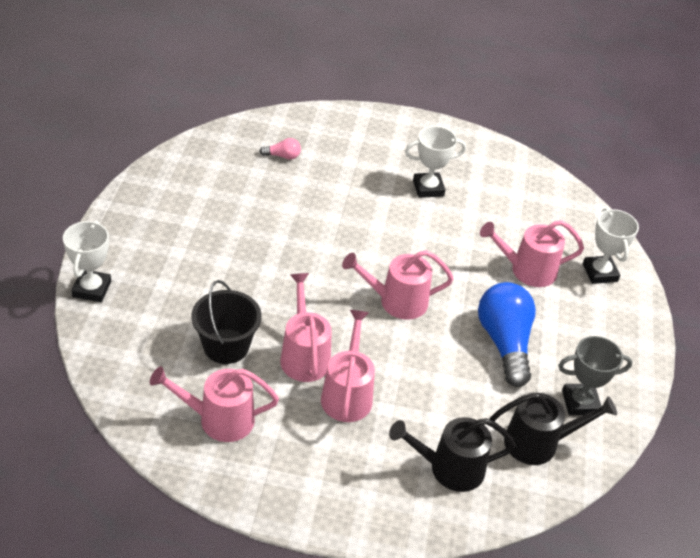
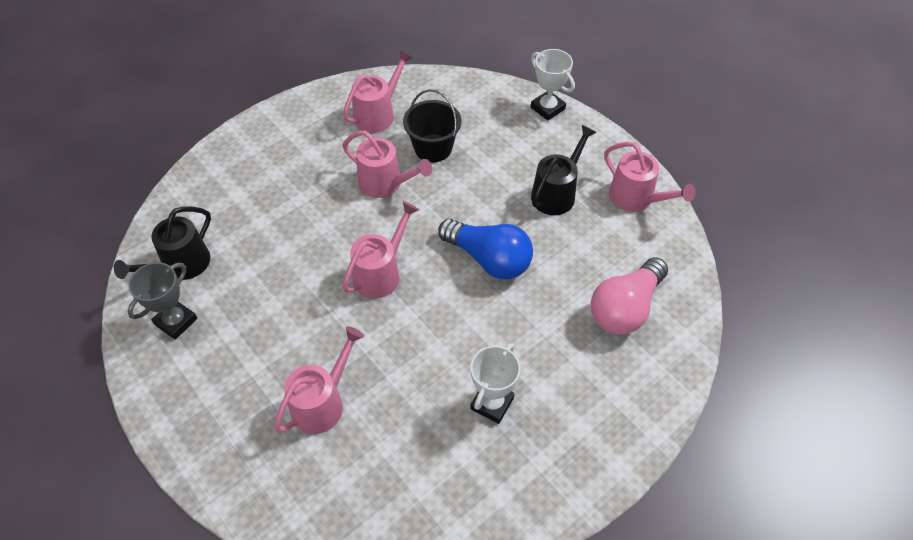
camera: 135 degrees right, 10 degrees up
pink light bulb [259,138,301,160] -> pink light bulb [591,257,668,334], size x2.30
pink watering can [321,310,375,422] -> pink watering can moved to [604,142,695,212]
black watering can [389,417,516,492] -> black watering can moved to [531,125,597,215]
blue light bulb [478,282,536,387] -> blue light bulb moved to [438,219,533,279]
white trophy [583,208,639,284] -> none

